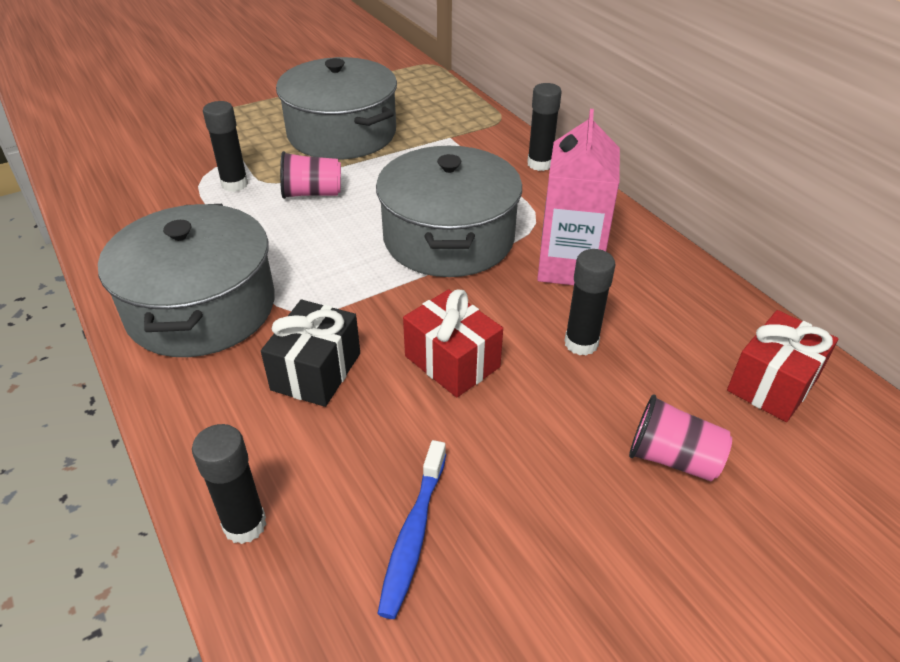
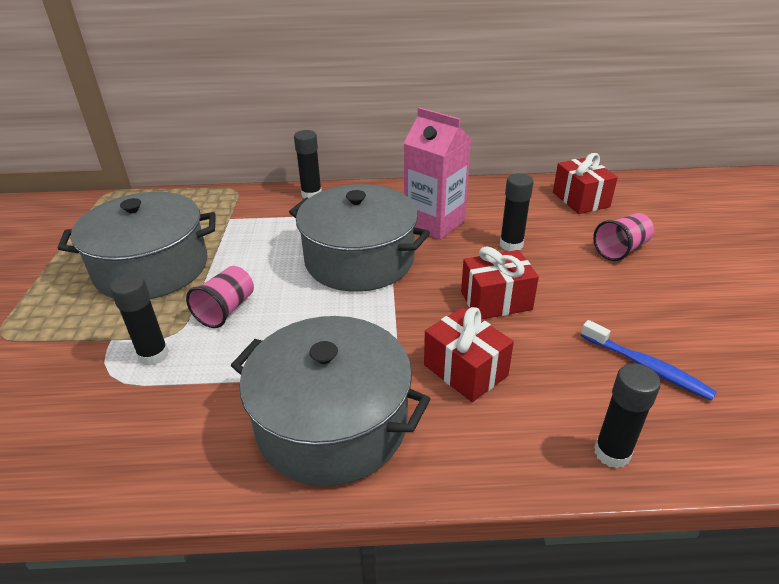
camera: 60 degrees left, 5 degrees down
black gift [261,300,360,407] -> red gift [424,307,514,402]

